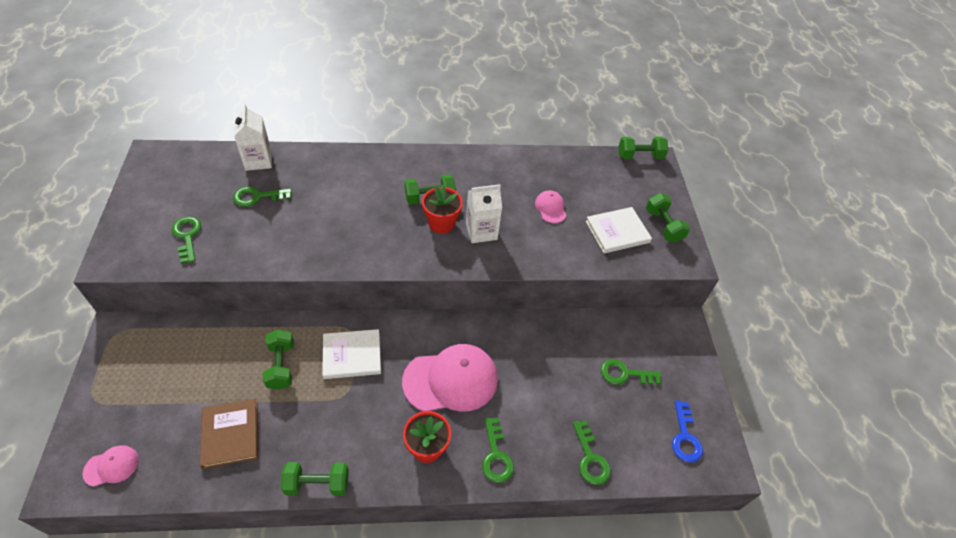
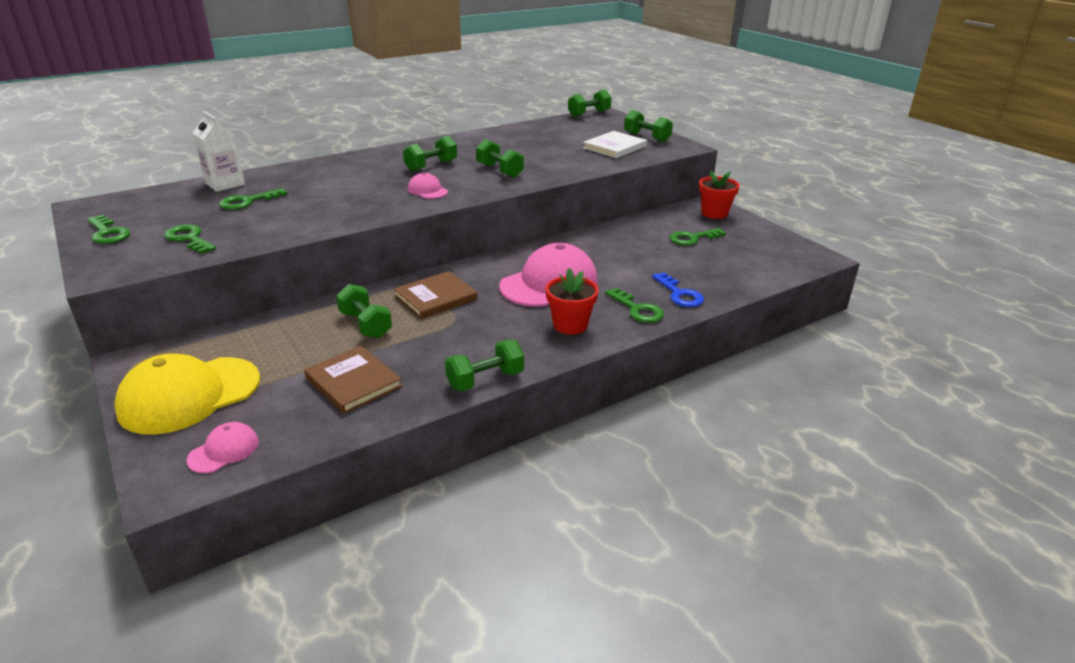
camera: 25 degrees left, 20 degrees down
white book [322,329,381,379] -> brown book [394,271,478,319]
red flower pot [422,185,463,234] -> red flower pot moved to [699,171,740,219]
white carton [466,184,502,243] -> green dumbbell [476,139,524,178]
pink cap [535,190,566,223] -> pink cap moved to [408,173,448,199]
green key [573,420,611,485] -> green key moved to [87,215,130,244]
blue key [672,401,703,463] -> blue key moved to [652,272,704,307]
none -> yellow cap [114,354,260,435]

